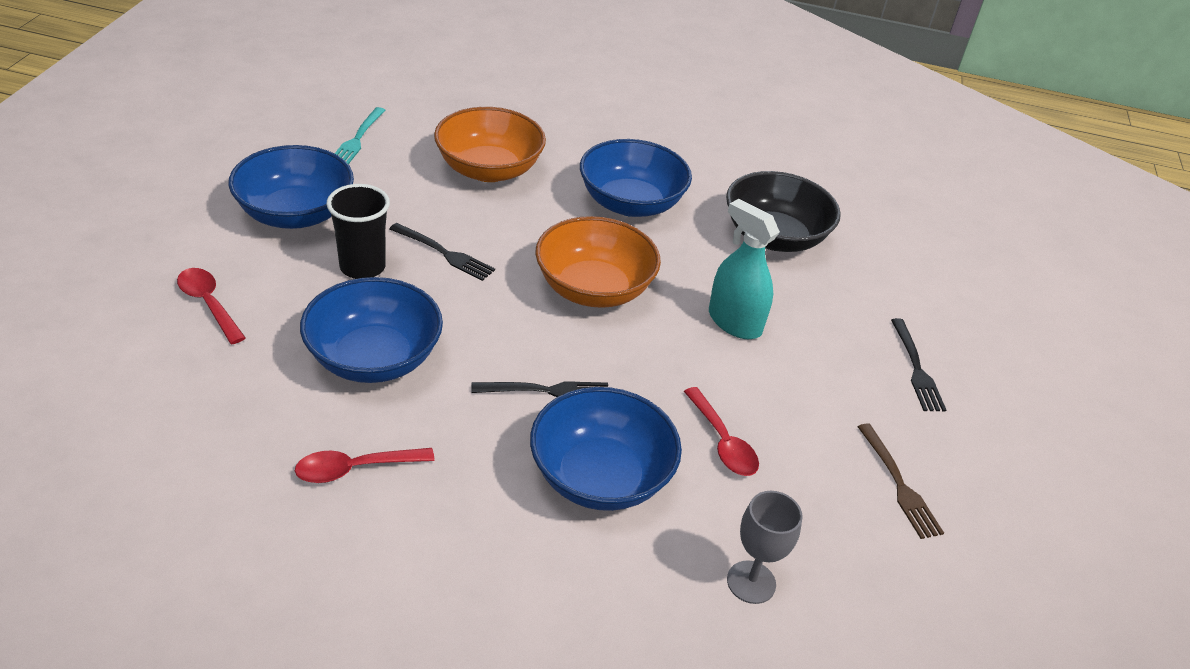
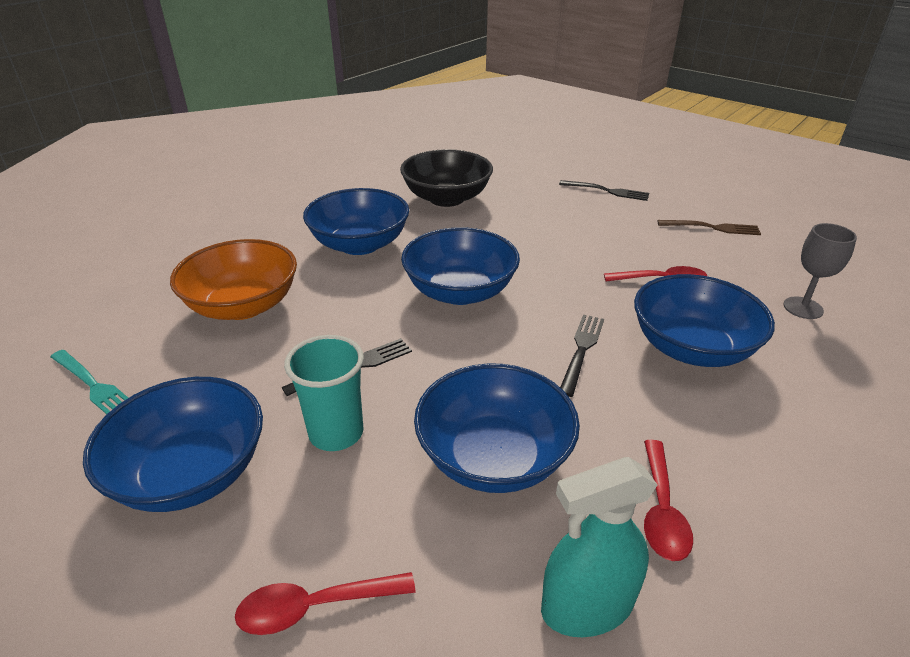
camera: 60 degrees left, 5 degrees down
black cup [327,184,390,279] -> turquoise cup [284,335,364,451]
orange bowl [535,216,661,308] -> blue bowl [401,227,520,305]
turquoise spray bottle [709,199,780,339] -> turquoise spray bottle moved to [541,457,658,637]

